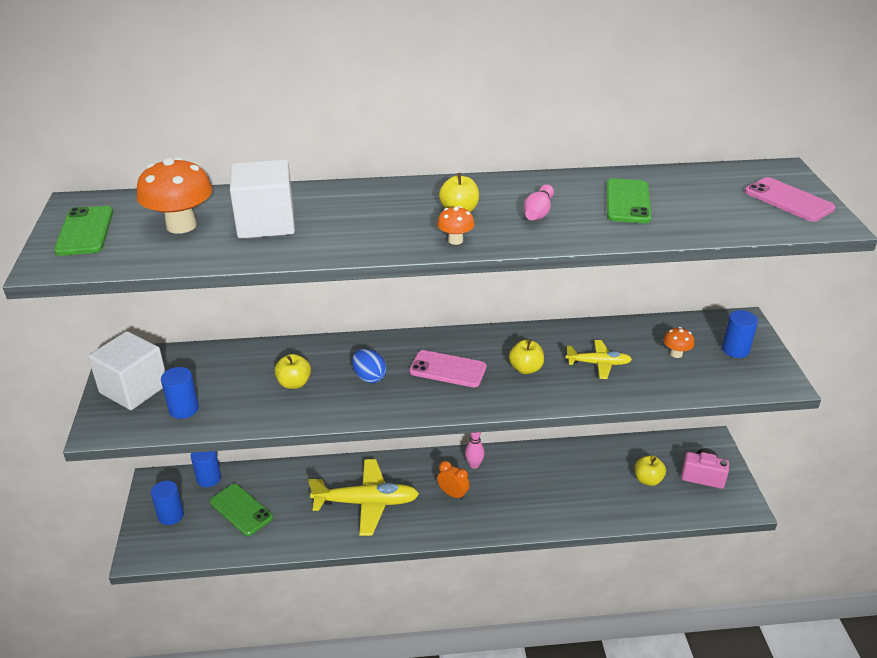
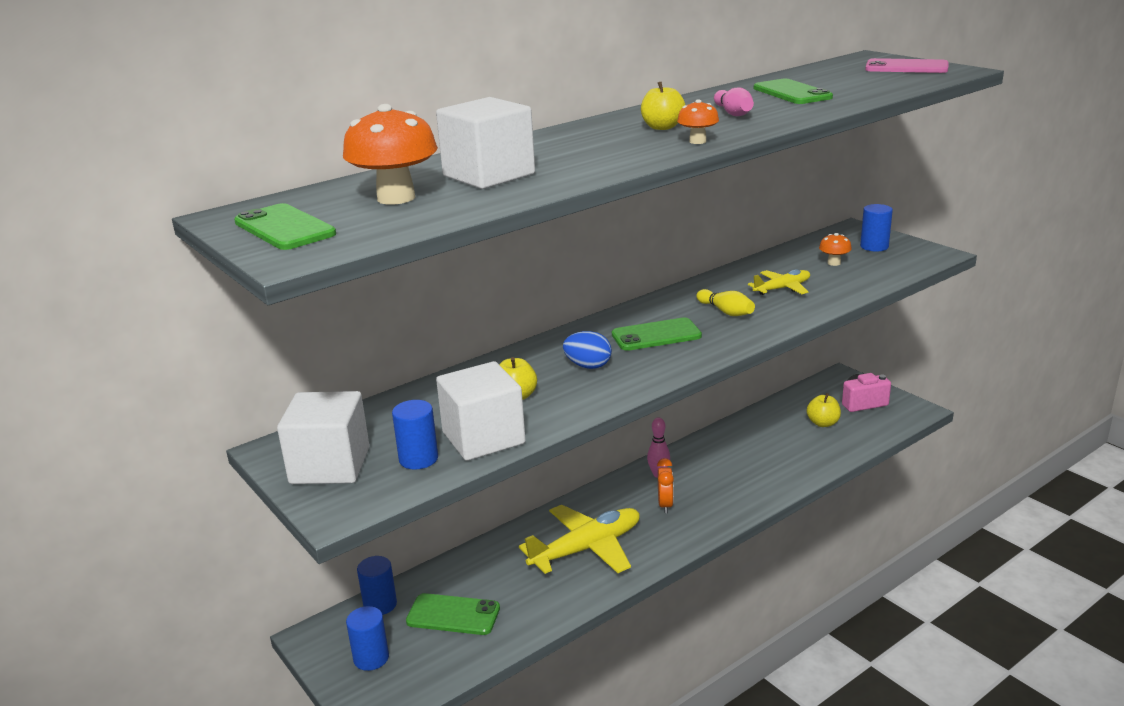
camera: 30 degrees left, 10 degrees down
pink phone [409,350,487,387] -> green phone [612,317,702,351]
orange clock [437,461,470,500] -> orange clock turned 90 degrees clockwise [657,458,674,513]
yellow apple [509,339,544,374] -> yellow bowling pin [696,289,755,316]
none -> white cube [436,361,526,461]

